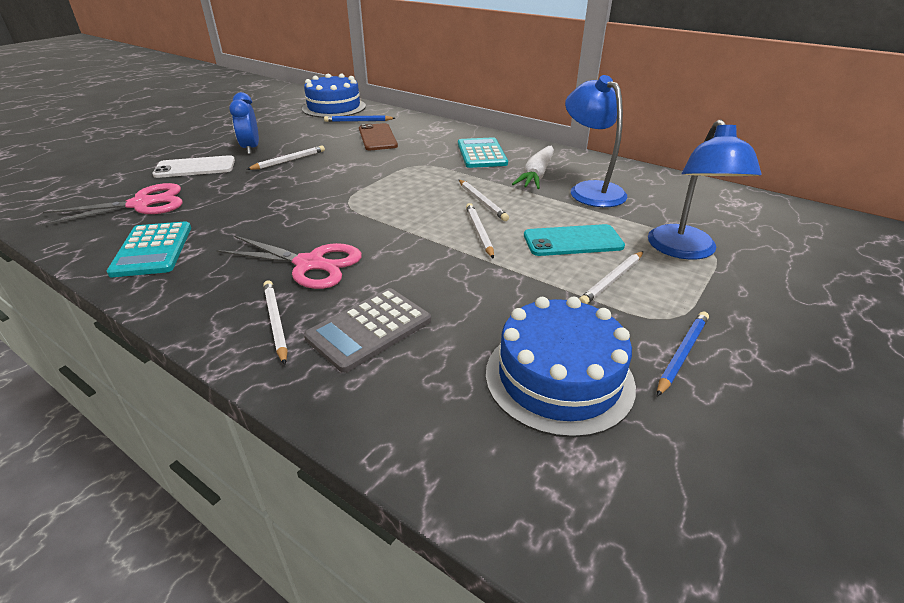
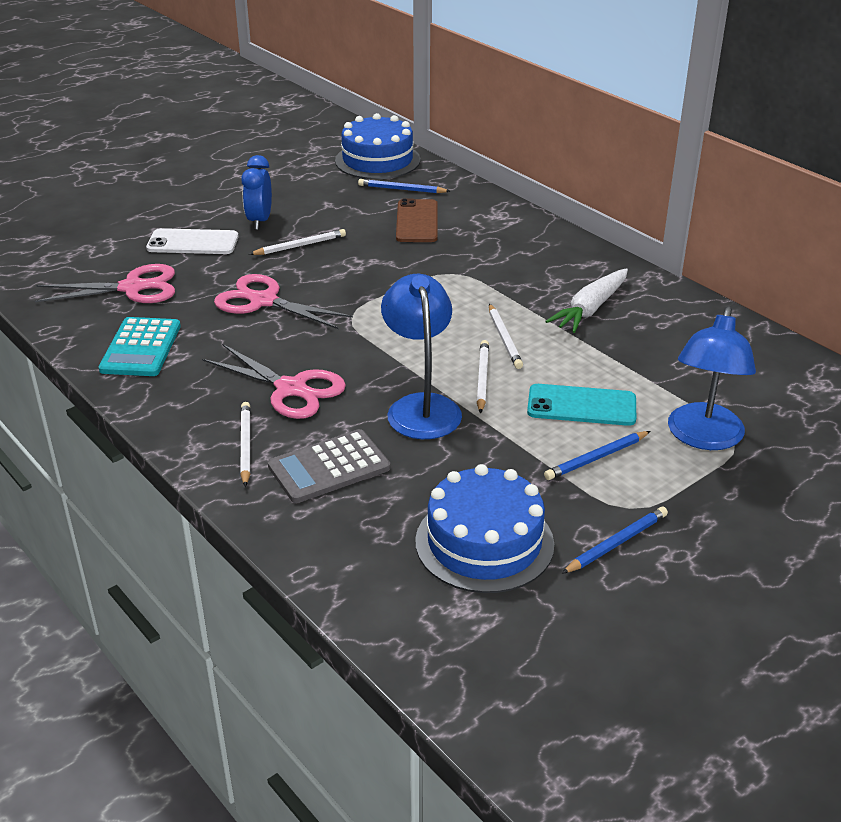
camera: 15 degrees right, 0 degrees up
turquoise calculator [458,137,508,168] -> none
blue lamp [565,75,628,207] -> blue lamp moved to [381,274,462,439]
white pencil [579,251,644,304] -> blue pencil [544,431,651,480]
none -> pink scissors [214,274,353,329]

